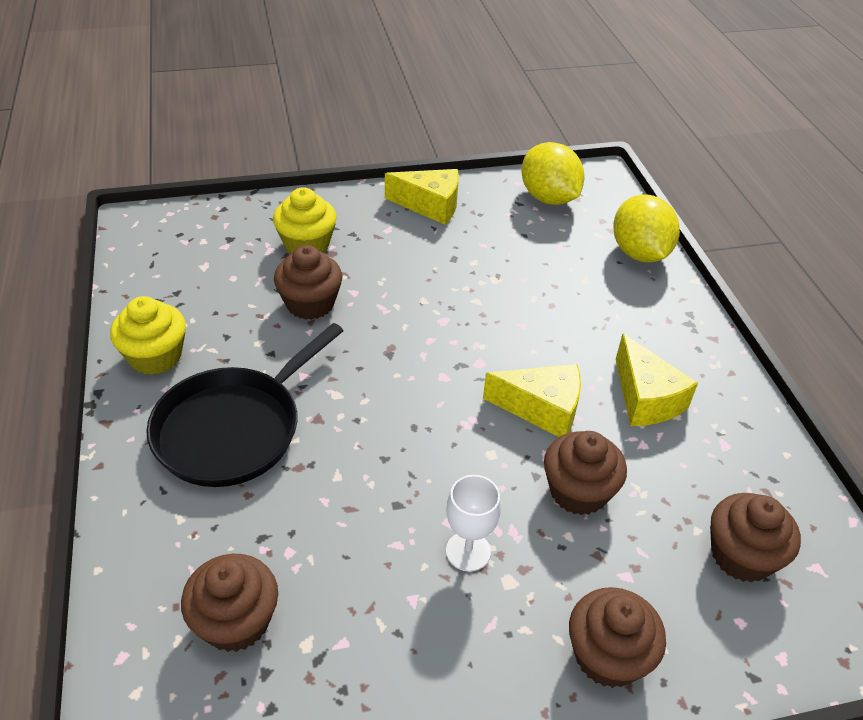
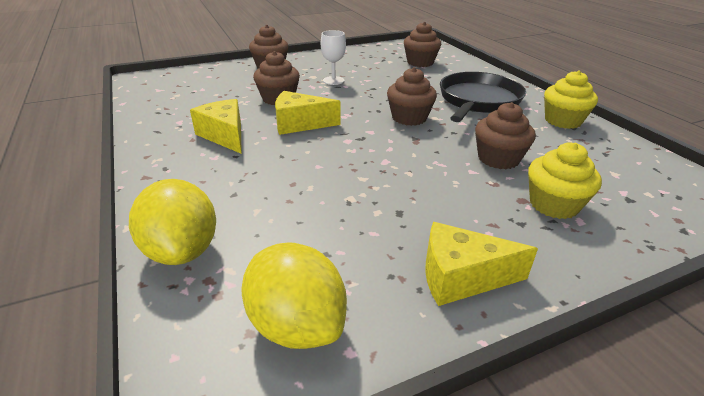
camera: 170 degrees right, 10 degrees down
brown cupcake [710,493,801,582] -> brown cupcake moved to [387,67,437,126]

